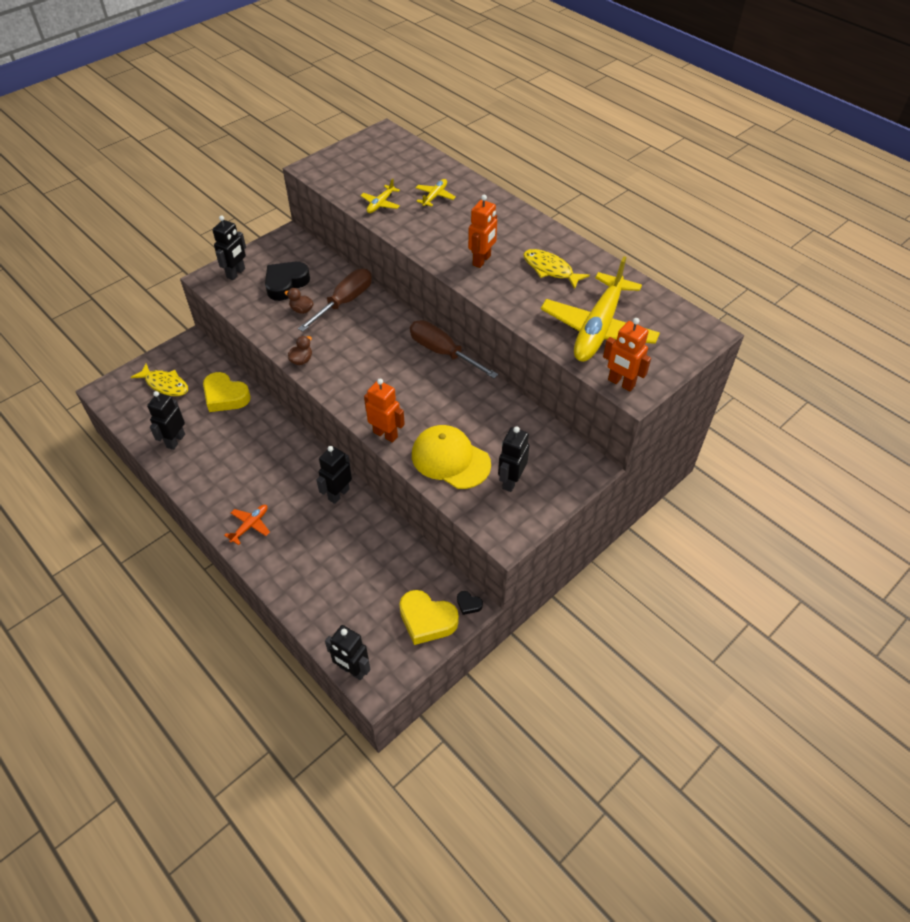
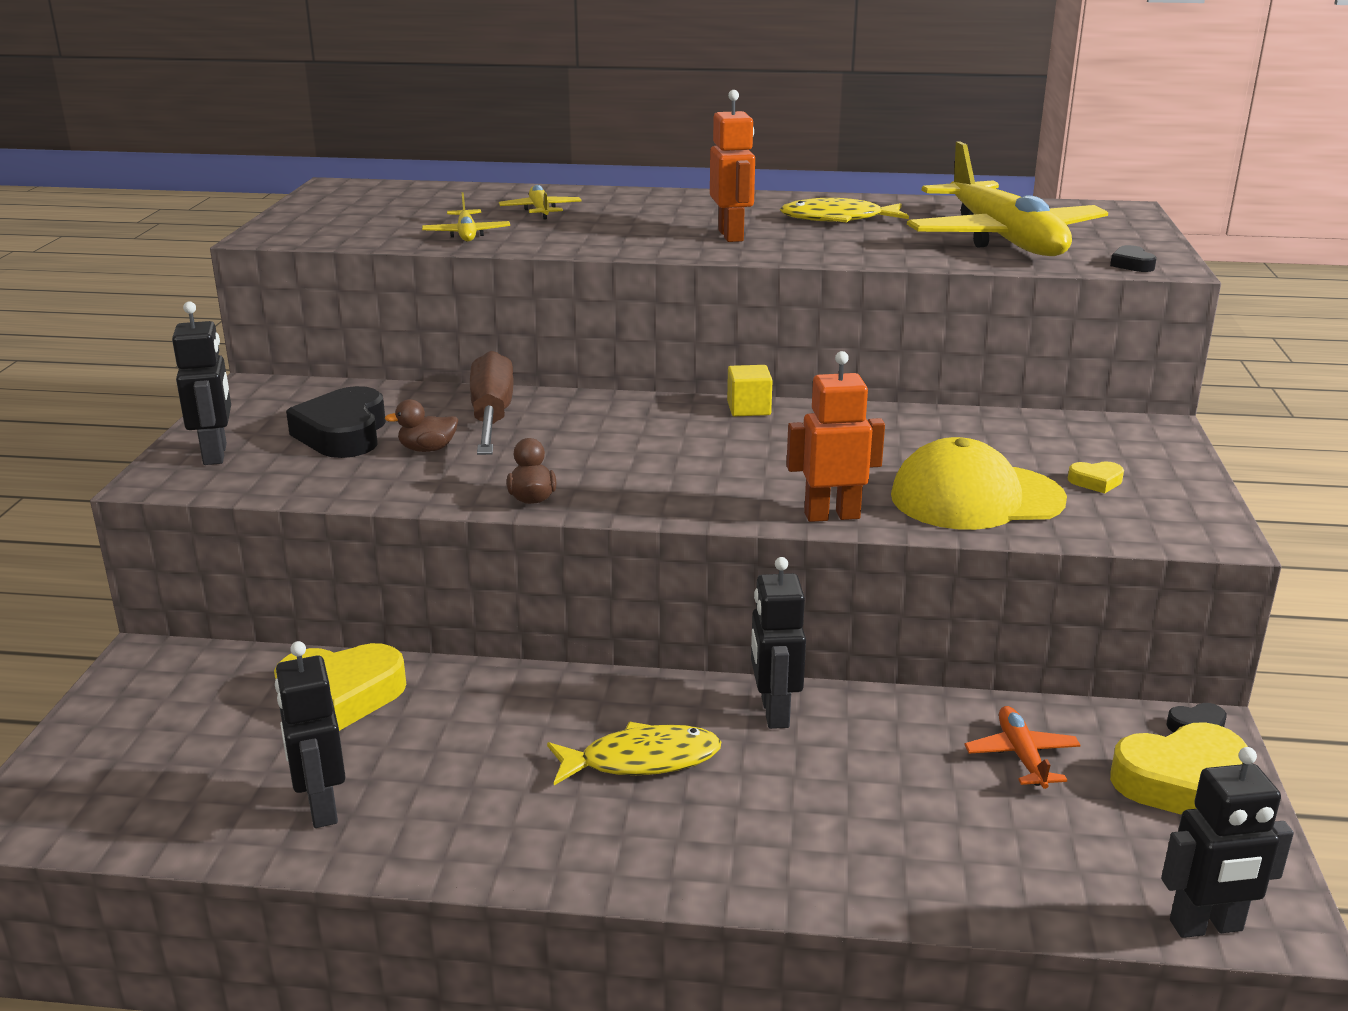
camera: 40 degrees left, 25 degrees down
yellow fish [131,364,188,396] -> yellow fish moved to [547,722,722,785]
orange plane [224,505,270,545] -> orange plane moved to [964,706,1081,789]
brown screwdriver [410,320,498,379] -> yellow cube [727,365,773,416]
black robot [498,426,530,492] -> yellow heart [1068,461,1124,493]
orange robot [603,318,651,391] -> black heart [1110,245,1157,272]

